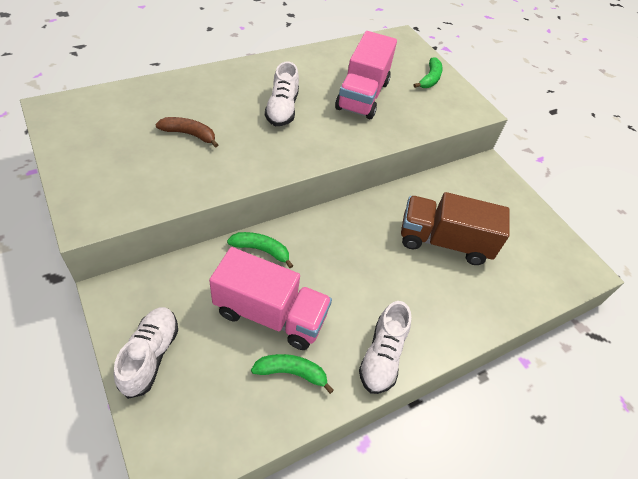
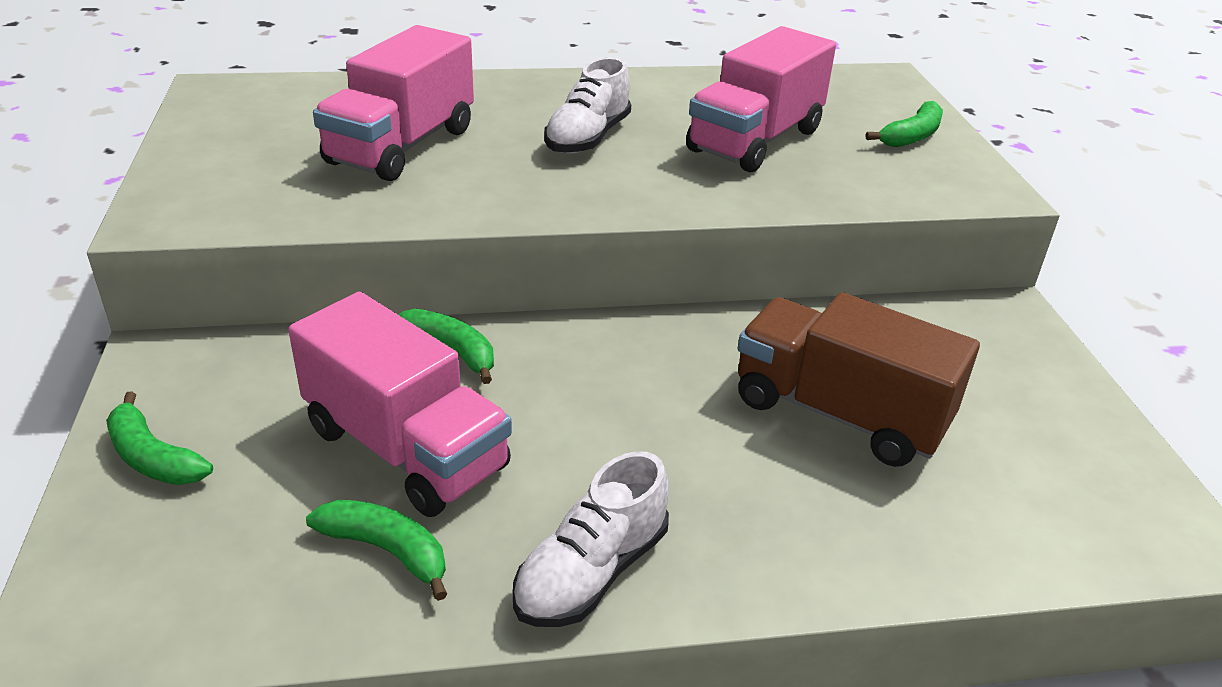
camera: 25 degrees right, 15 degrees down
white shoe [114,307,178,399] -> green banana [106,391,213,485]
brown banana [155,117,218,148] -> pink truck [313,25,474,181]

